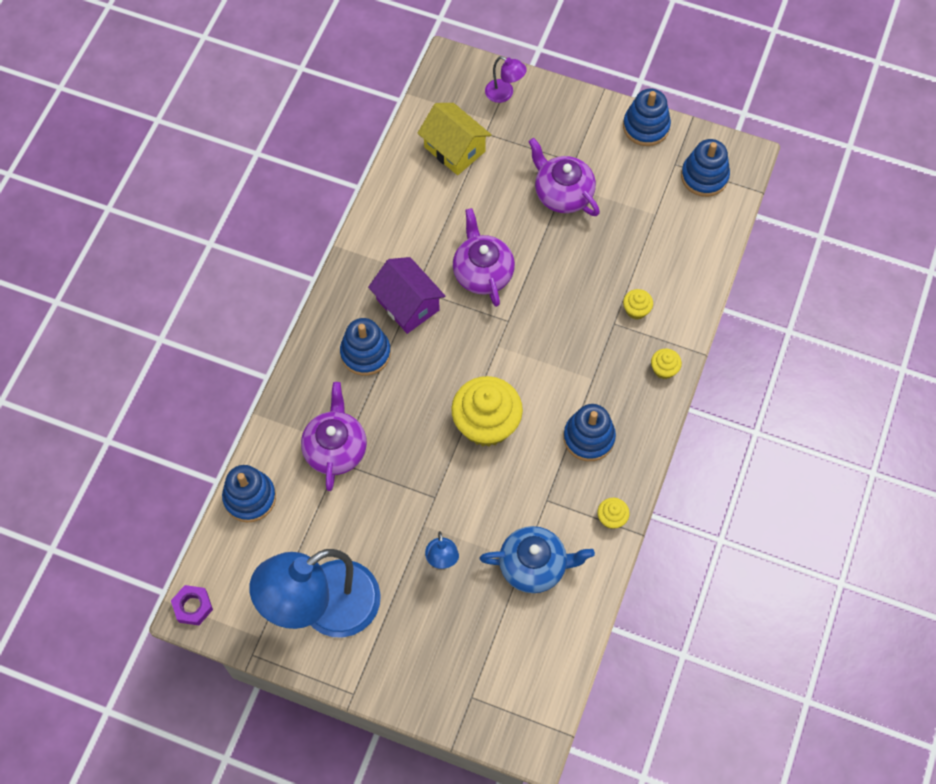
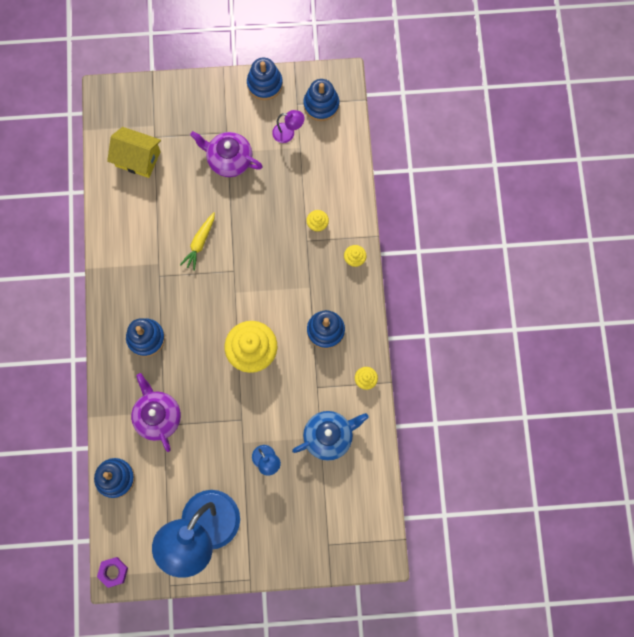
camera: 25 degrees left, 10 degrees up
purple house [368,257,445,334] -> none
purple teapot [453,208,515,307] -> yellow carrot [180,212,215,271]
purple lamp [485,56,527,103] -> purple lamp moved to [272,110,304,143]

